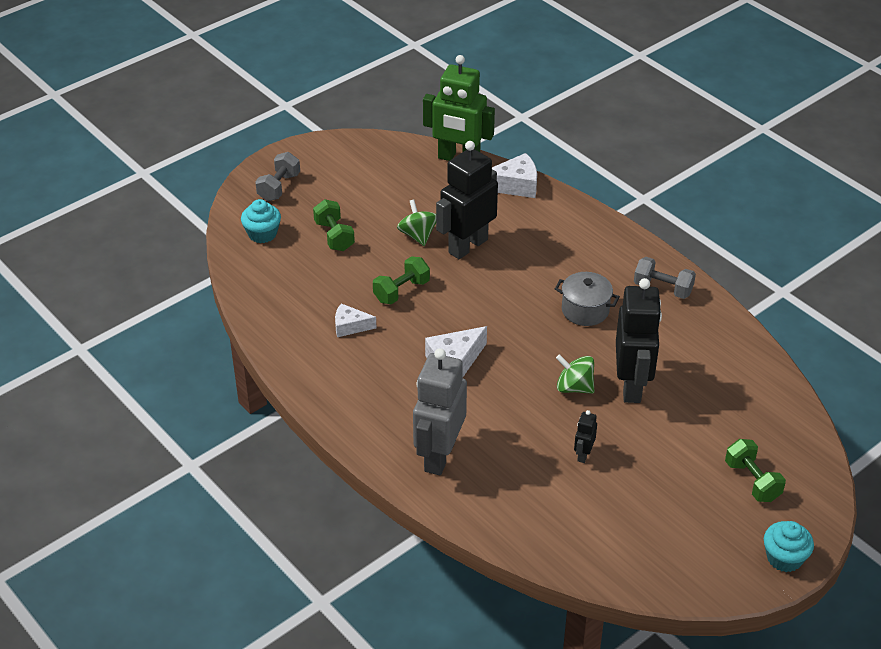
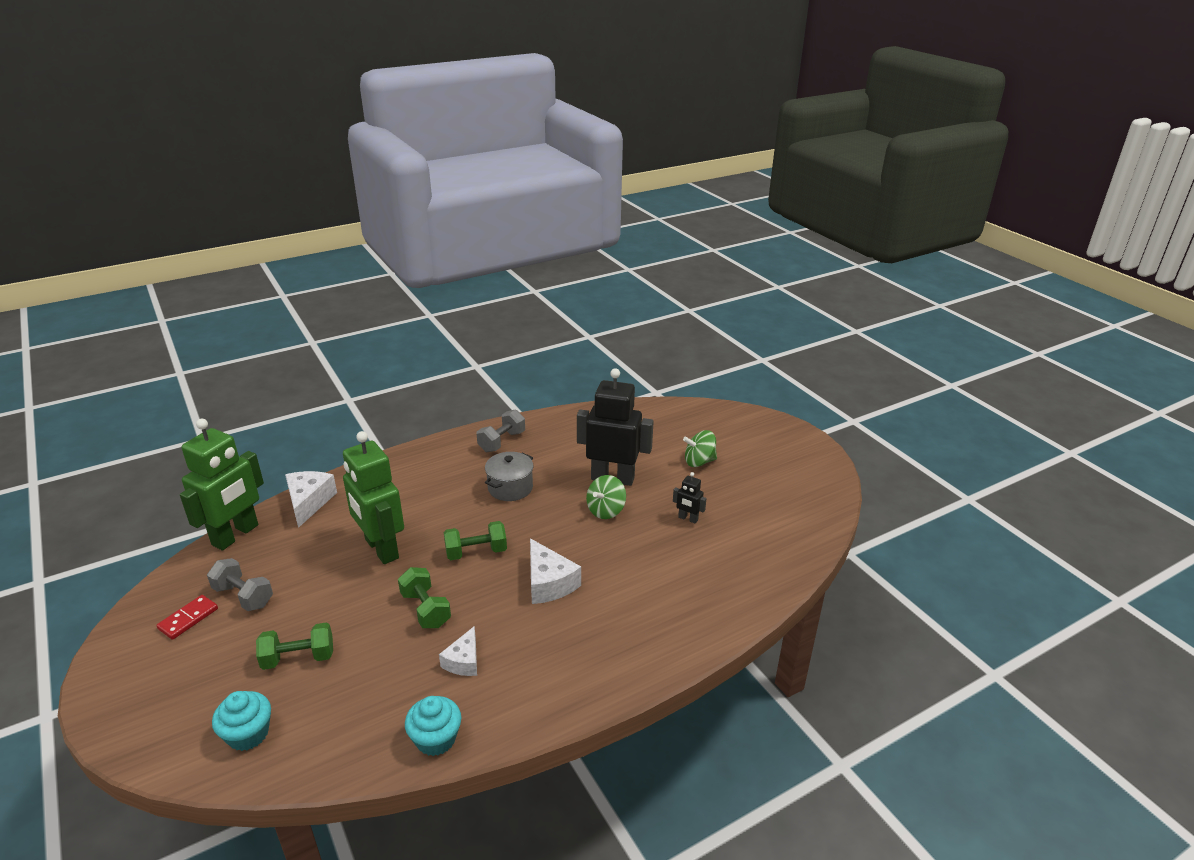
camera: 80 degrees left, 10 degrees down
grey dumbbell [255,152,300,201] -> grey dumbbell moved to [207,558,273,611]
green spinning top [397,200,436,246] -> green spinning top moved to [683,430,717,467]
grey robot [413,348,467,475] -> none
black robot [436,141,498,259] -> green robot [343,431,404,564]
green dumbbell [725,439,786,502] -> green dumbbell moved to [444,521,507,560]
turquoise cupcake [764,521,814,572] -> turquoise cupcake moved to [405,696,461,756]
none -> red domino [156,595,218,640]

